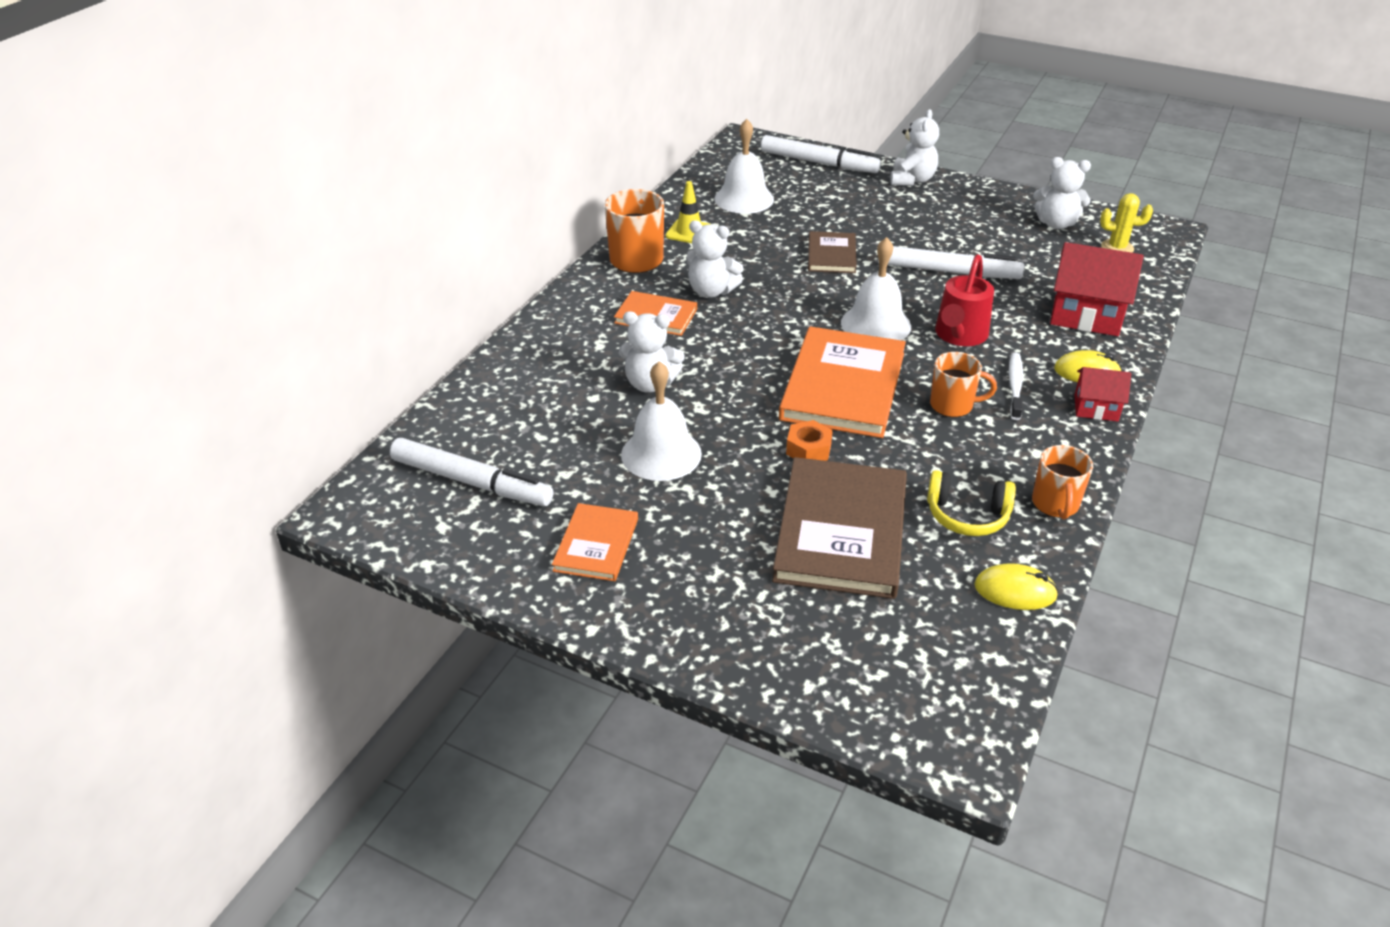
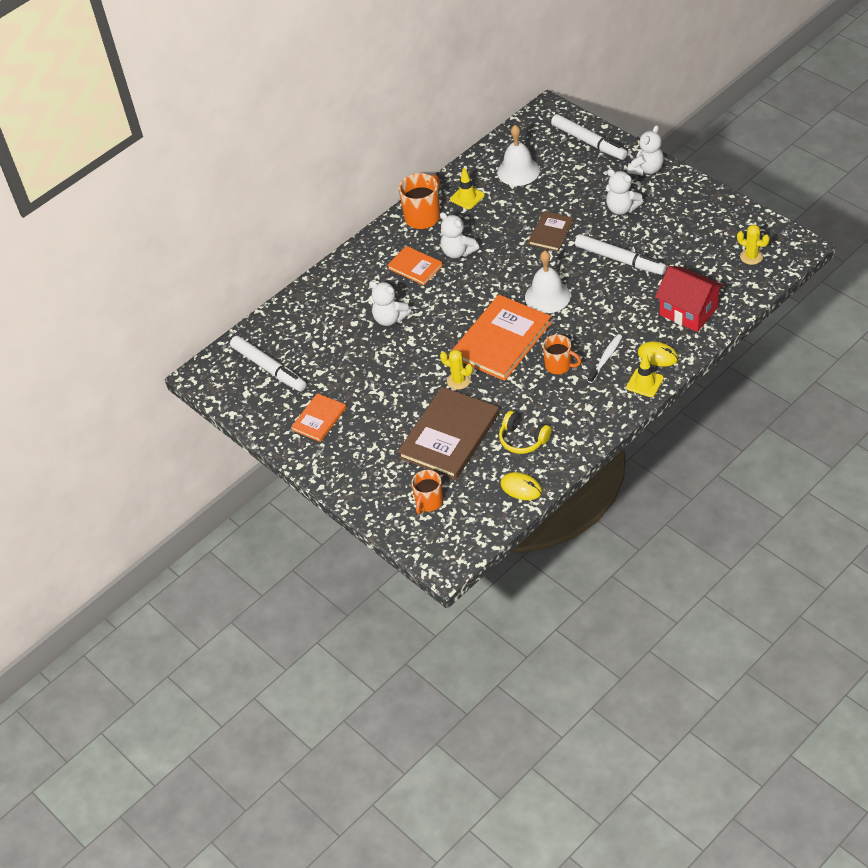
camera: 25 degrees right, 10 degrees up
white bell [621,361,702,481] -> none
orange nut [786,420,833,461] -> yellow cactus [440,350,473,390]
red watering can [935,254,994,346] -> none
orange mug [1032,445,1093,520] -> orange mug moved to [411,470,443,514]
white teddy bear [1033,157,1091,229] -> white teddy bear moved to [606,169,643,215]
red house [1074,367,1131,422] -> yellow traffic cone [626,354,664,397]

